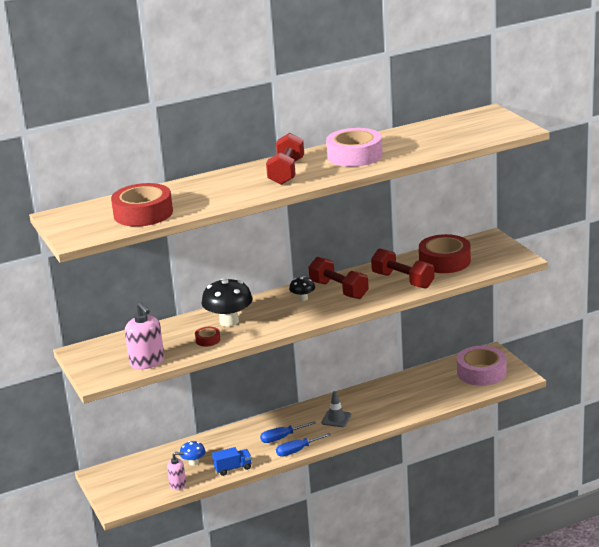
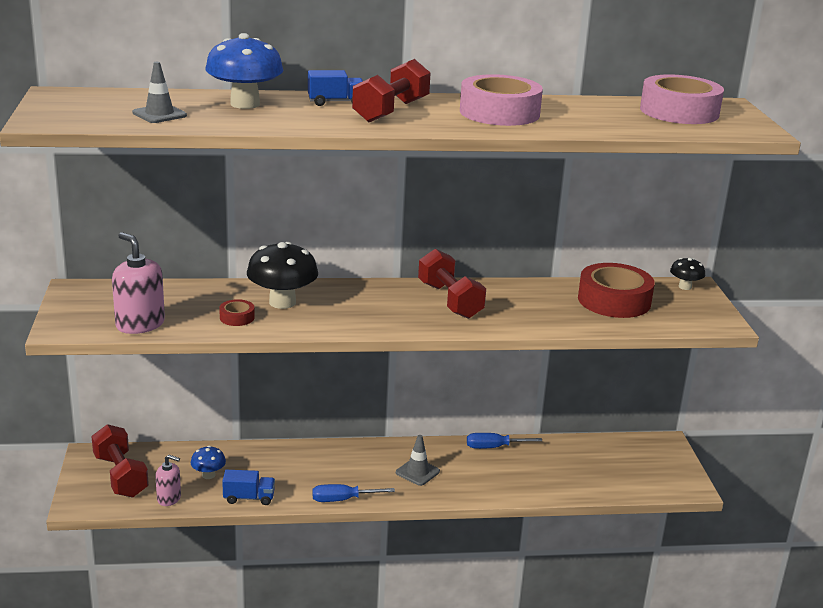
camera: 15 degrees right, 0 degrees up
red tape [111,183,173,227] -> grey traffic cone [132,62,187,123]
pink soap dispenser [125,302,164,369] -> pink soap dispenser turned 150 degrees clockwise [112,232,165,334]
blue screwdriver [260,421,316,443] -> blue screwdriver moved to [467,433,542,449]
black mushroom [289,276,315,301] -> black mushroom moved to [670,258,705,290]
red dumbbell [371,248,434,289] -> red dumbbell moved to [91,424,149,498]
pink tape [457,346,506,386] -> pink tape moved to [640,74,724,124]
none -> blue mushroom [205,33,284,109]
none -> blue truck [308,70,363,106]

